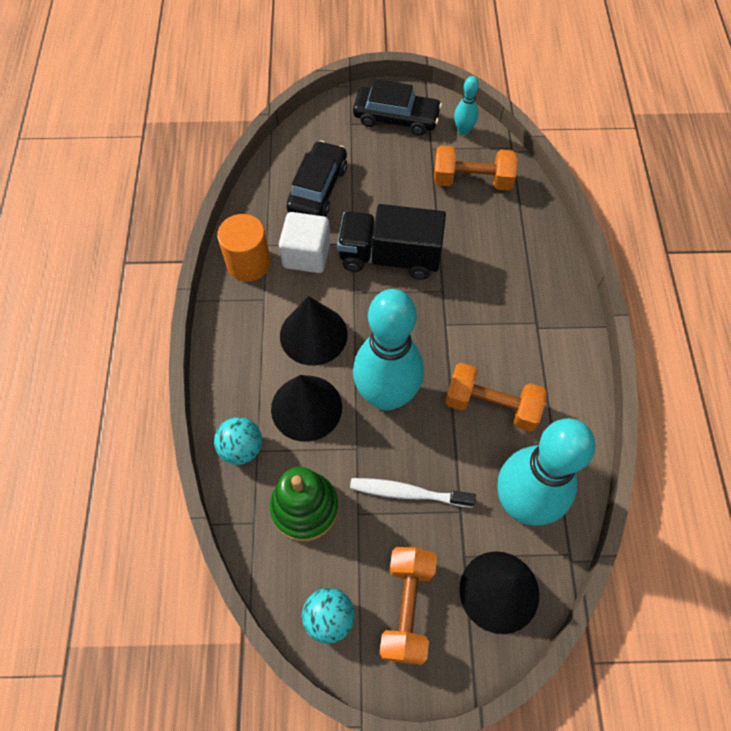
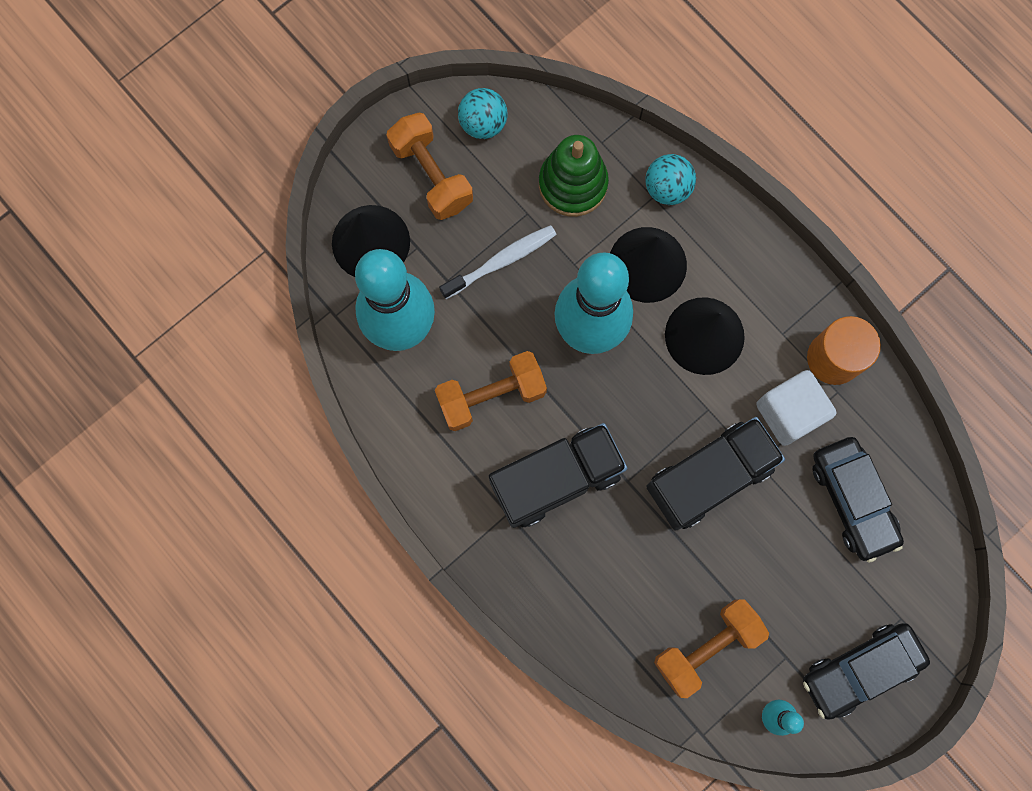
camera: 140 degrees right, 15 degrees up
none -> black truck [489,423,627,528]

